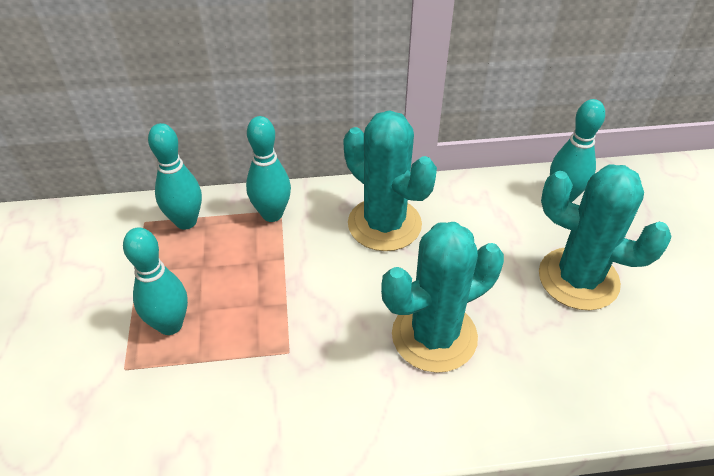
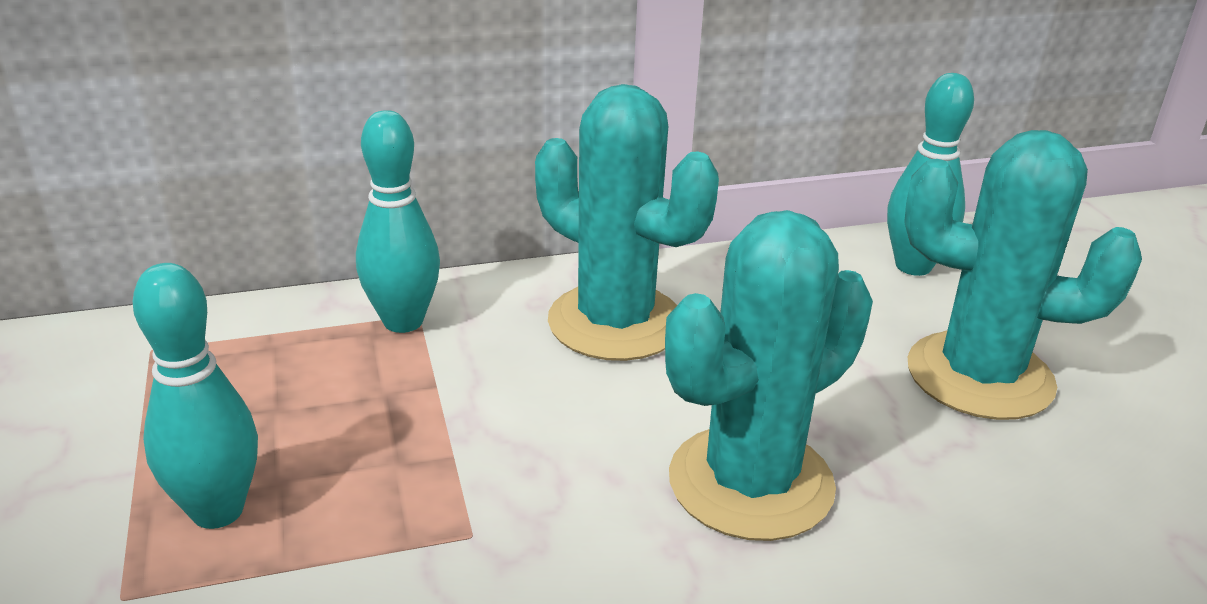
camera: 10 degrees left, 15 degrees down
turquoise bowling pin [148,123,202,229] -> none

